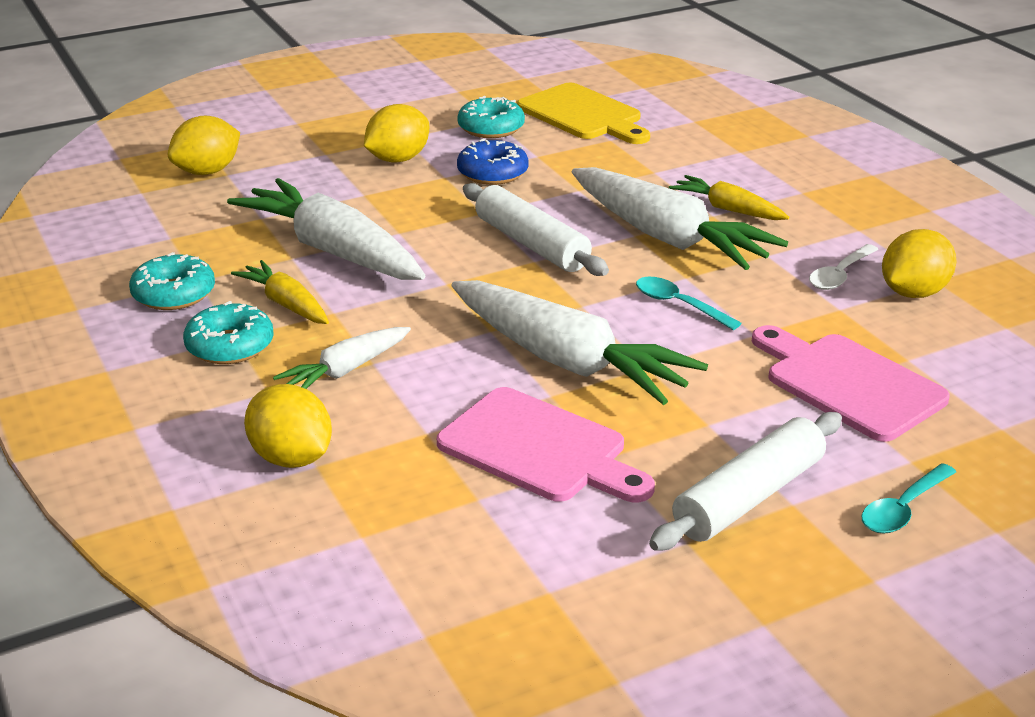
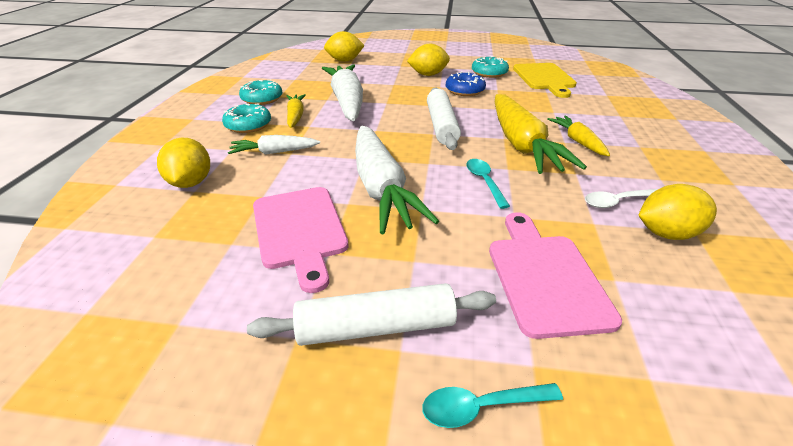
camera: 35 degrees right, 5 degrees up
white carrot [572,167,788,270] -> yellow carrot [495,94,587,174]

